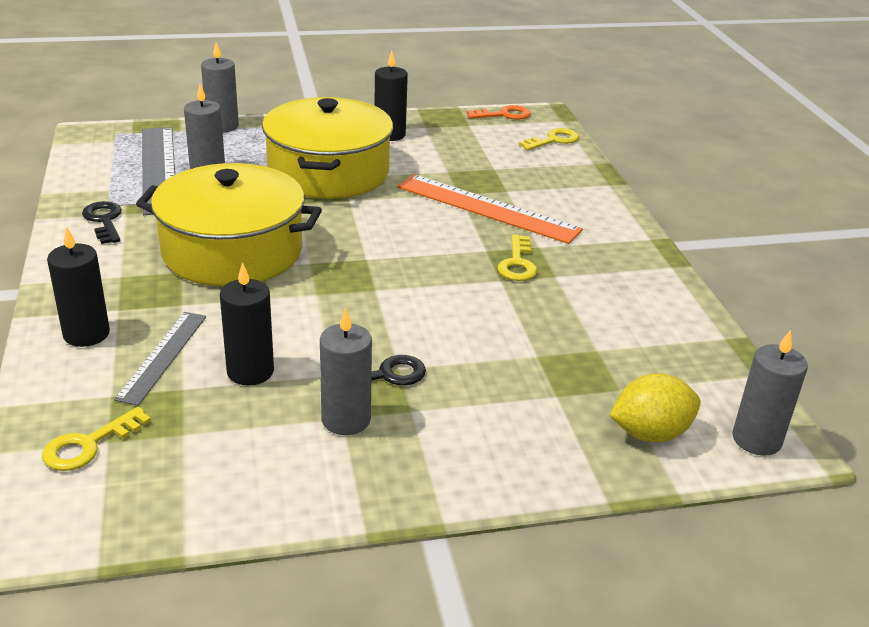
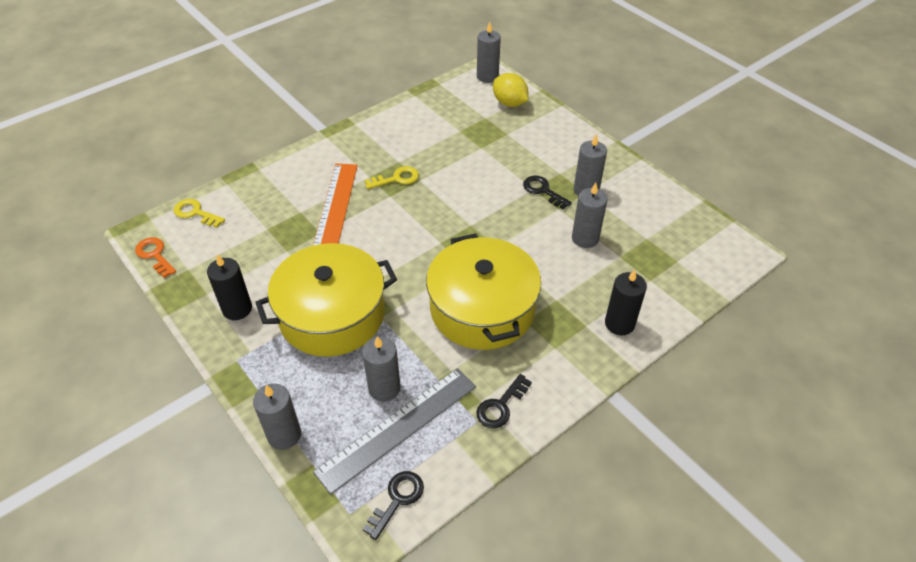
camera: 115 degrees left, 15 degrees up
yellow key [42,407,151,471] -> none
grey ruler [114,312,206,406] -> none
black candle [220,262,274,385] -> grey candle [572,183,607,248]
none -> black key [363,471,424,540]

